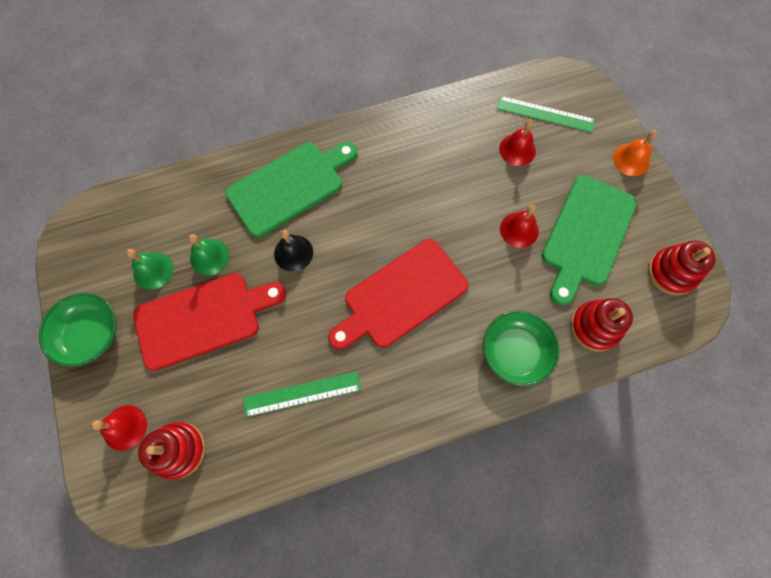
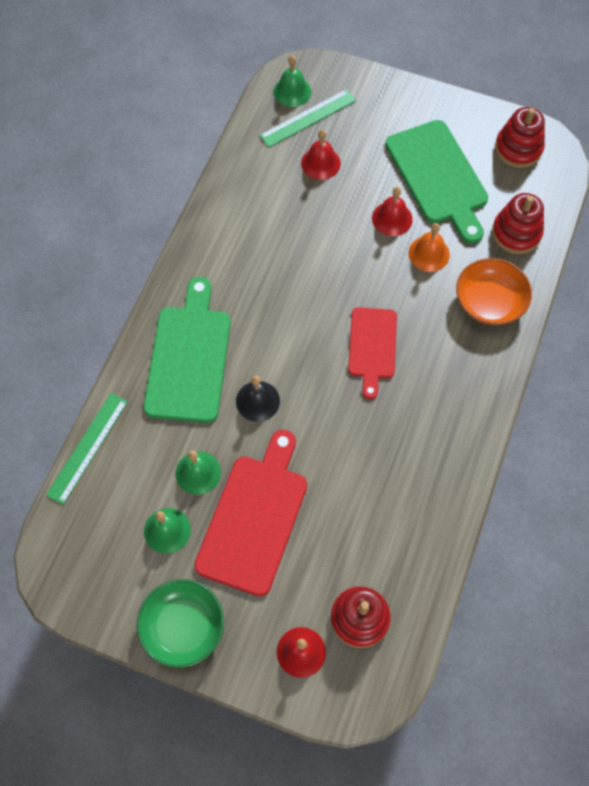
camera: 50 degrees left, 5 degrees down
green ruler [243,371,361,417] -> green ruler moved to [46,393,128,505]
red cutting board [328,239,468,349] -> red cutting board [348,307,397,399], size x0.63
green bowl [483,311,560,386] -> orange bowl [456,258,532,325]
orange bell [613,130,658,176] -> orange bell moved to [408,223,450,272]
none -> green bell [273,56,311,107]

